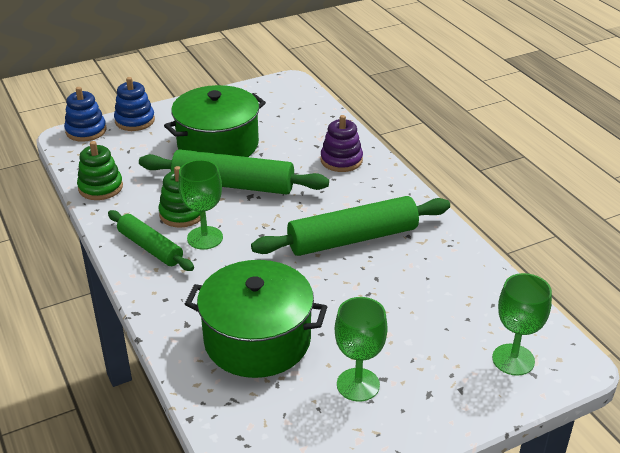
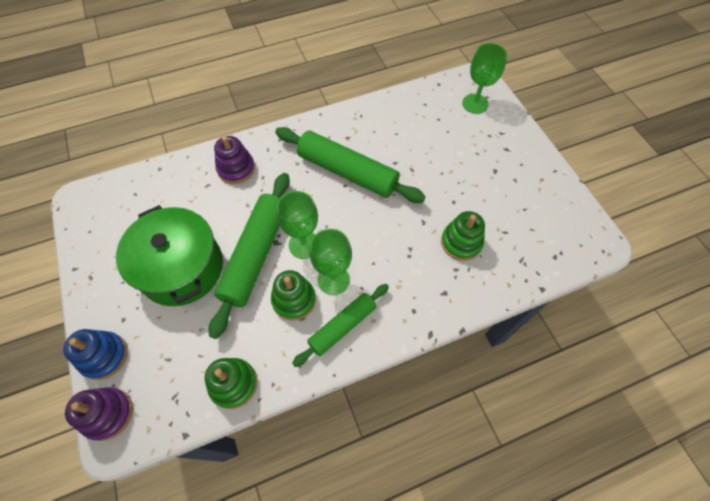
camera: 85 degrees left, 25 degrees up
blue stacking toy [64,87,106,142] -> purple stacking toy [65,387,133,441]
green pot [185,260,327,378] -> green stacking toy [441,211,485,261]
green rolling pin [251,196,450,256] -> green rolling pin turned 45 degrees counterclockwise [275,127,426,203]
green goblet [335,297,388,402] -> green goblet moved to [277,191,318,259]

